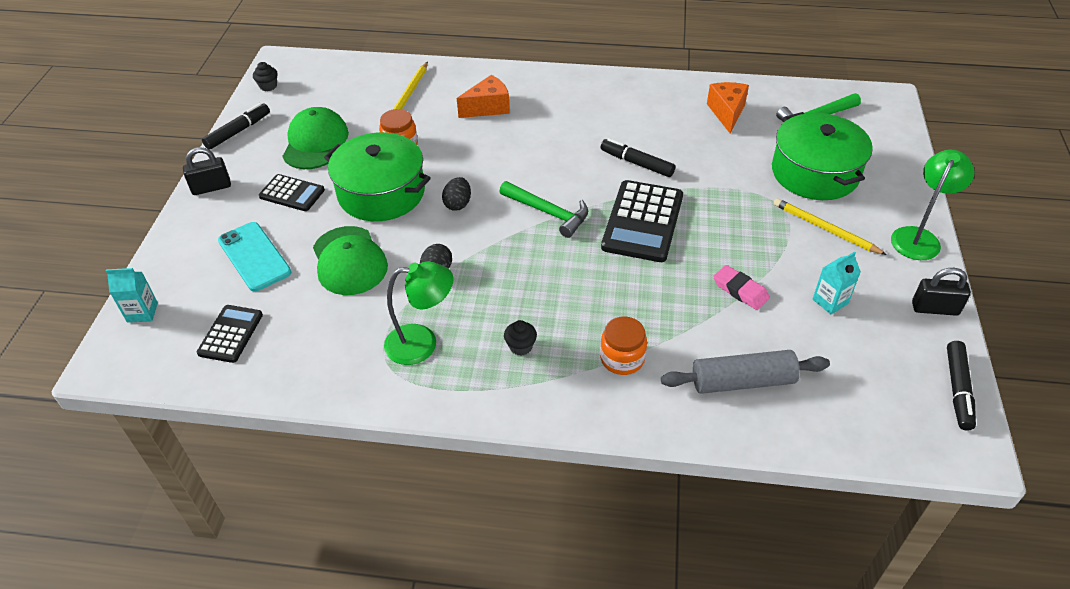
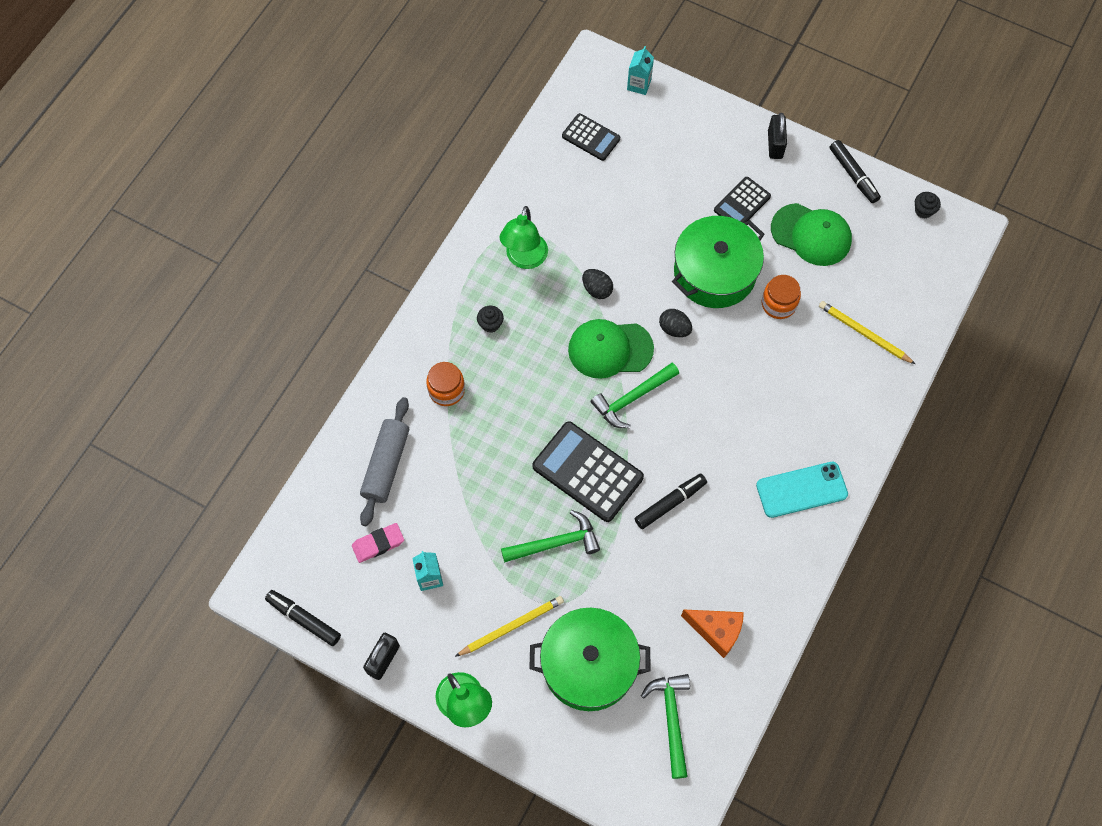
camera: 110 degrees right, 20 degrees up
turquoise phone [218,222,291,291] -> turquoise phone moved to [756,462,848,518]
green cap [313,226,388,295] -> green cap moved to [568,319,654,379]
orange cheese [457,75,510,118] -> none
pink eraser [713,265,770,310] -> pink eraser moved to [352,523,404,563]
none -> green hammer [501,510,600,562]

